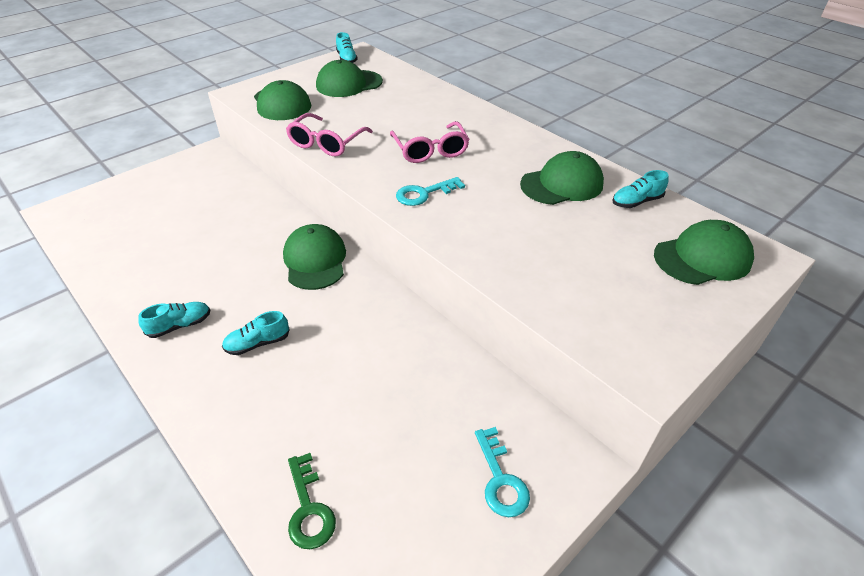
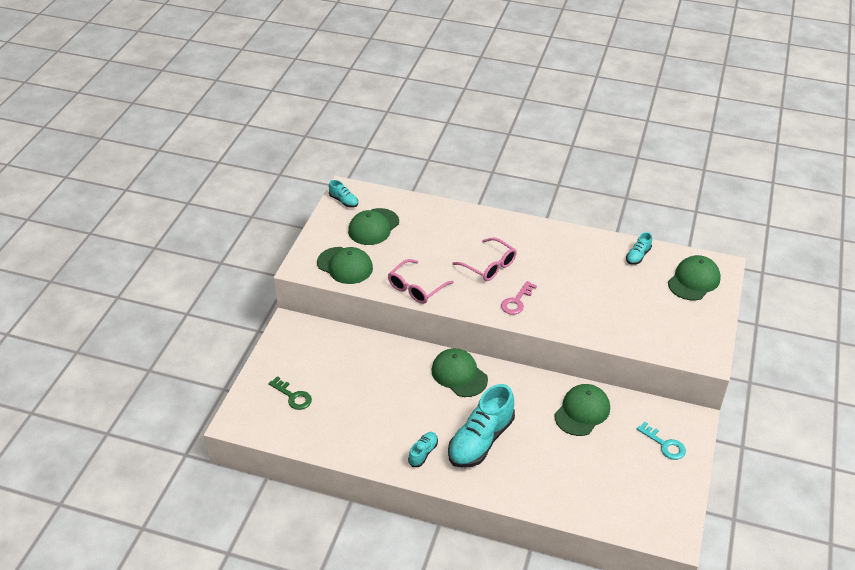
camera: 30 degrees left, 0 degrees up
turquoise shoe [222,311,290,355] -> turquoise shoe [448,384,515,468], size x2.14
pink glasses [286,113,373,157] -> pink glasses turned 45 degrees clockwise [388,259,454,304]
green key [288,453,336,549] -> green key moved to [269,376,312,410]
turquoise key [396,177,465,206] -> pink key [501,281,537,315]
green cap [520,151,604,205] -> green cap moved to [554,384,610,436]

